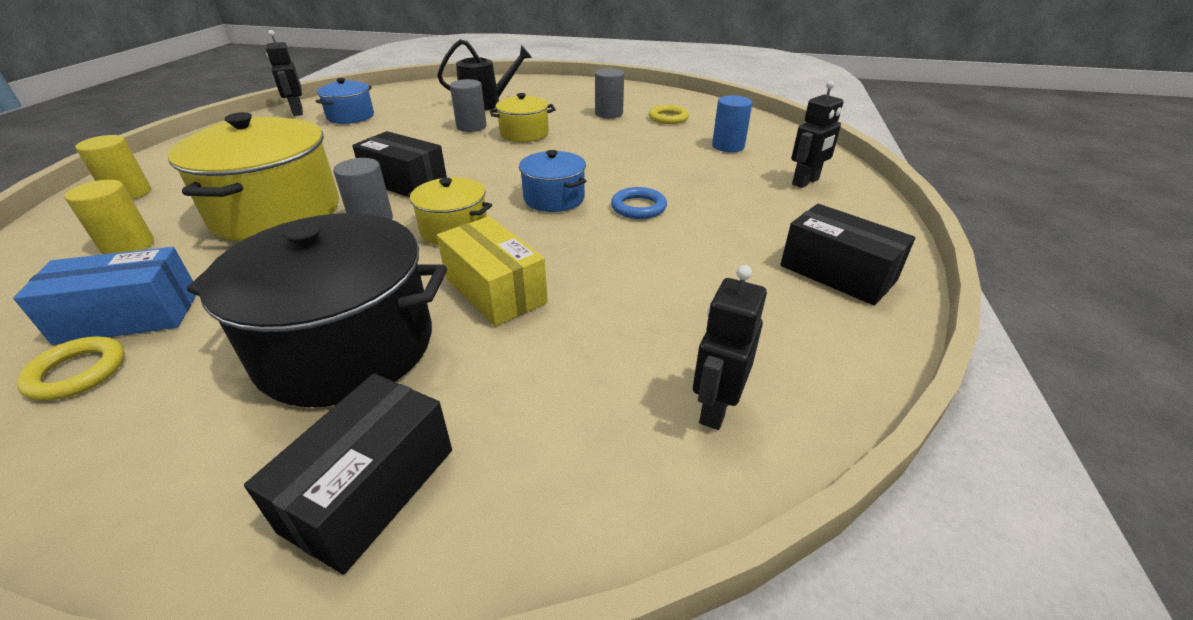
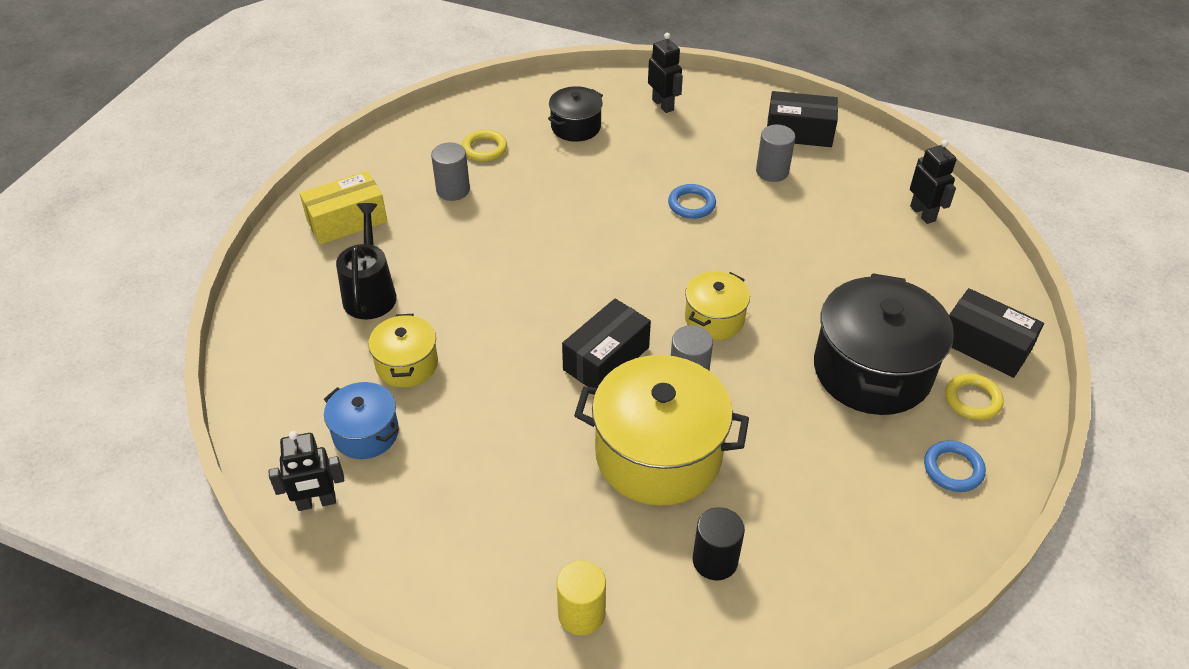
camera: 80 degrees left, 10 degrees up
blue box [13,247,196,345] -> none
yellow ring [17,336,125,401] -> yellow ring moved to [945,373,1004,420]
yellow cylinder [64,180,154,255] -> black cylinder [693,507,745,580]
yellow box [437,216,548,326] -> yellow box moved to [300,171,387,245]
grey cylinder [450,79,487,132] -> grey cylinder moved to [756,125,795,182]
yellow pot [489,93,556,142] -> yellow pot moved to [368,314,438,387]
blue pot [519,150,586,212] -> none
black robot [693,265,767,430] -> black robot turned 150 degrees counterclockwise [910,140,956,224]
blue cylinder [712,95,752,152] -> black pot [548,86,603,142]
black box [780,204,915,305] -> black box turned 45 degrees clockwise [767,91,838,147]
none -> blue ring [924,440,986,492]

